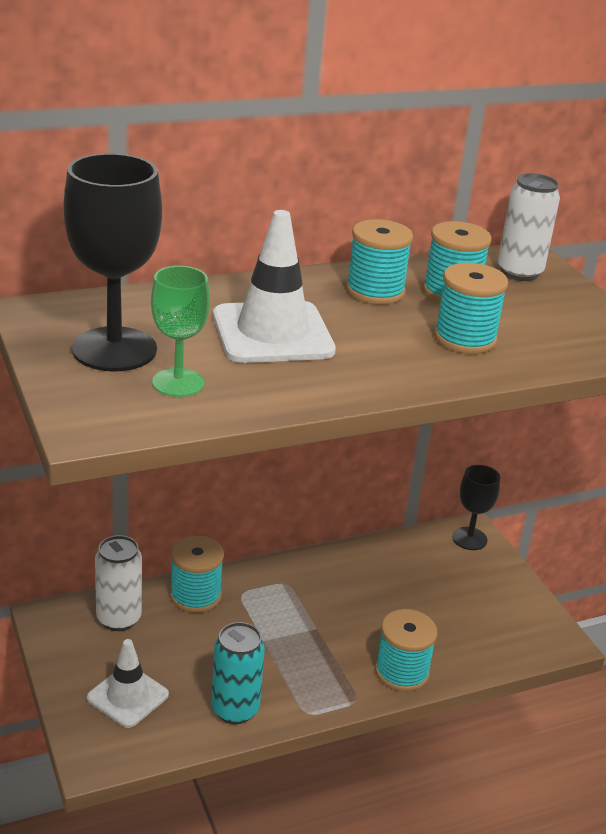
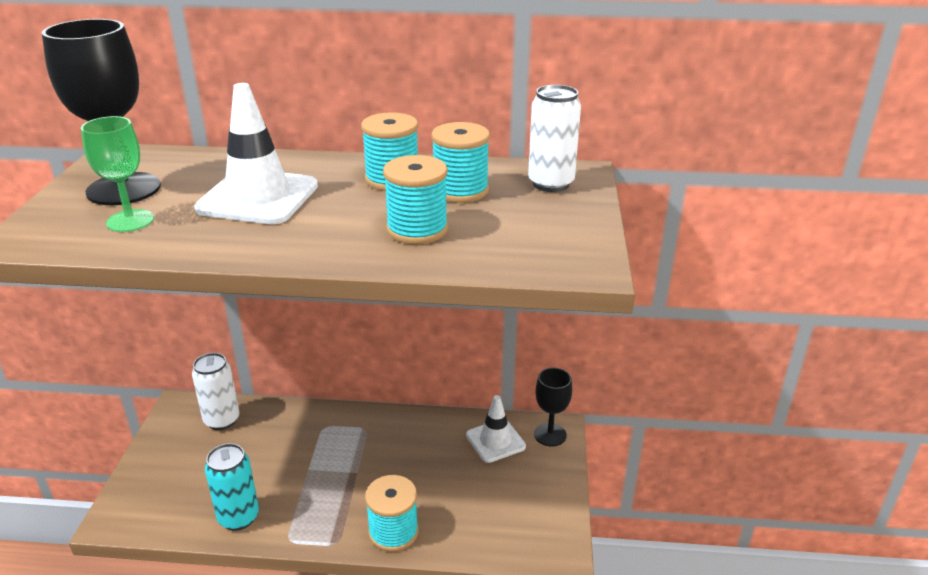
camera: 30 degrees right, 0 degrees up
white traffic cone [87,639,169,728] -> white traffic cone moved to [466,395,526,463]
turquoise spool [170,536,224,613] -> none

